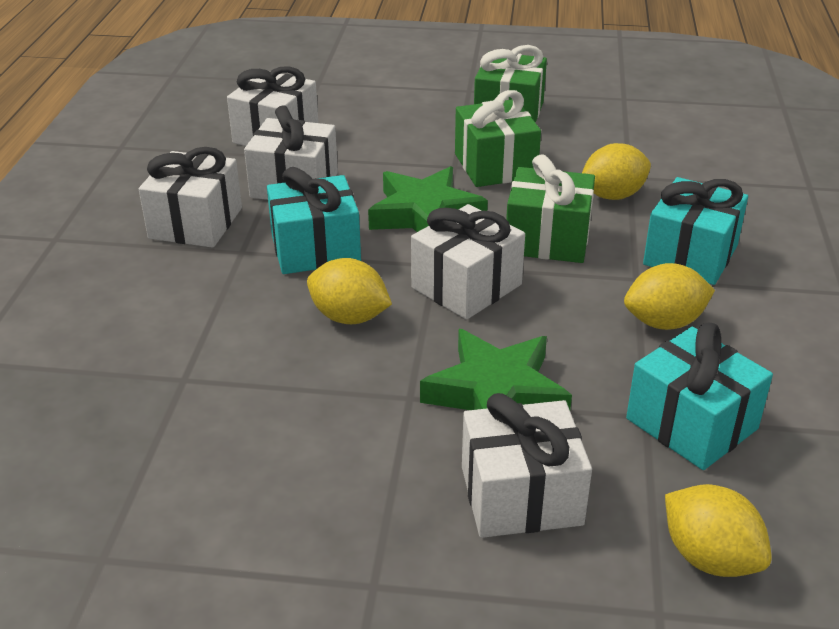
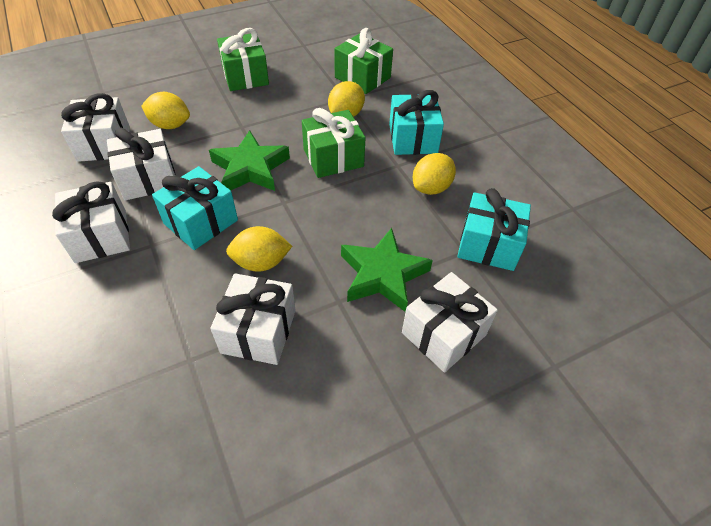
camera: 35 degrees left, 15 degrees up
white gift [411,204,525,320] -> white gift moved to [210,273,296,365]
green gift [455,90,541,187] -> green gift moved to [334,28,393,94]
yellow lemon [665,484,772,577] -> yellow lemon moved to [141,92,190,129]

